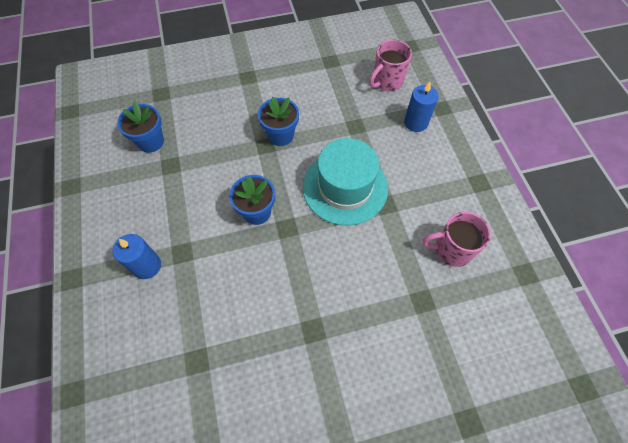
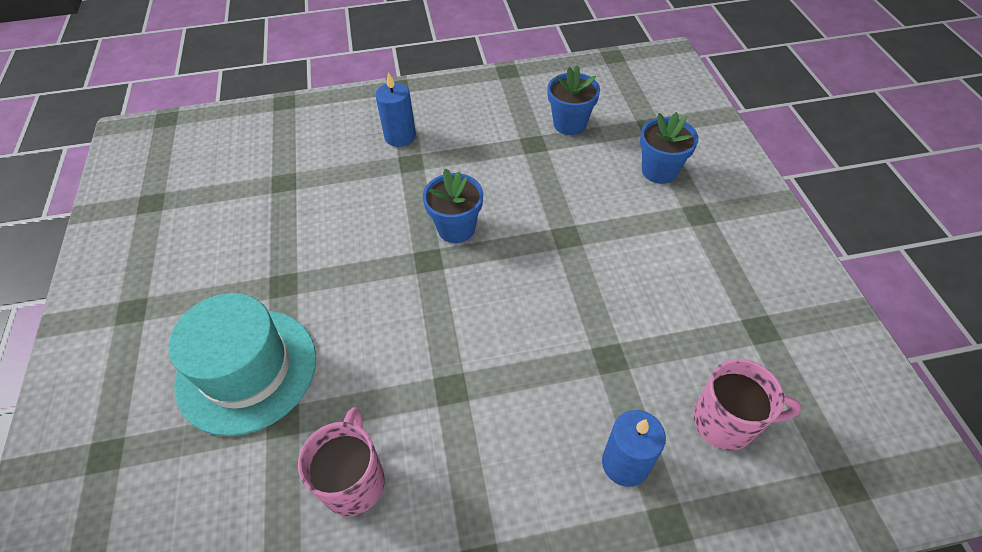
camera: 95 degrees right, 10 degrees down
blue flower pot [258,97,299,146] -> blue flower pot moved to [640,112,699,184]
turquoise hat [303,138,388,226] -> turquoise hat moved to [169,293,316,436]
pink mug [369,40,412,91] -> pink mug turned 135 degrees clockwise [693,359,801,450]

